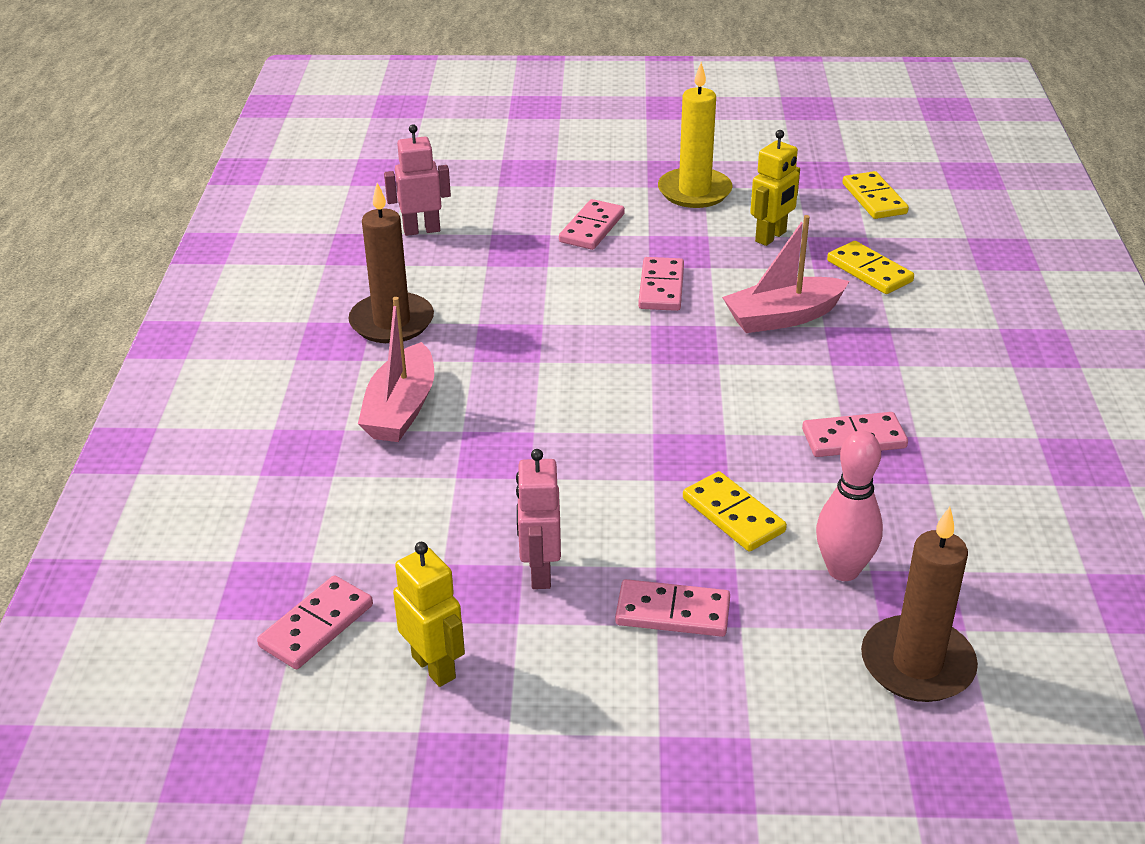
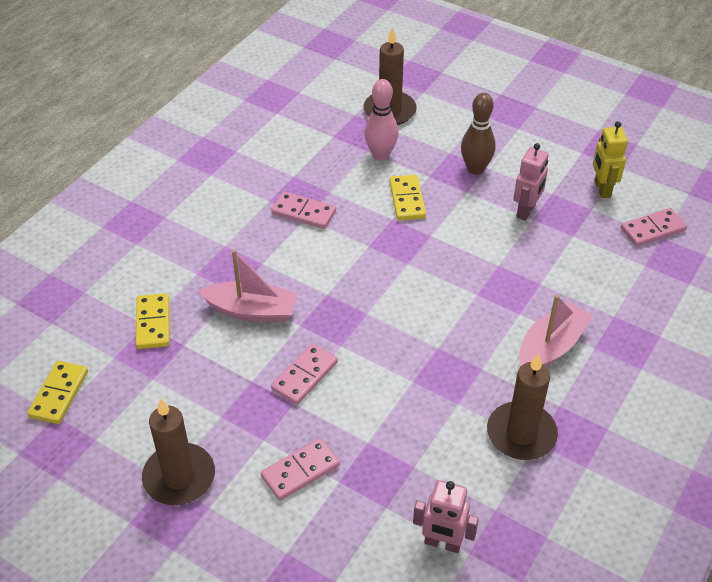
camera: 150 degrees left, 10 degrees up
pink domino [615,579,730,637] -> brown bowling pin [461,93,496,175]
yellow candle [658,62,733,208] -> brown candle [142,398,215,505]
yellow robot [750,130,800,246] -> none

